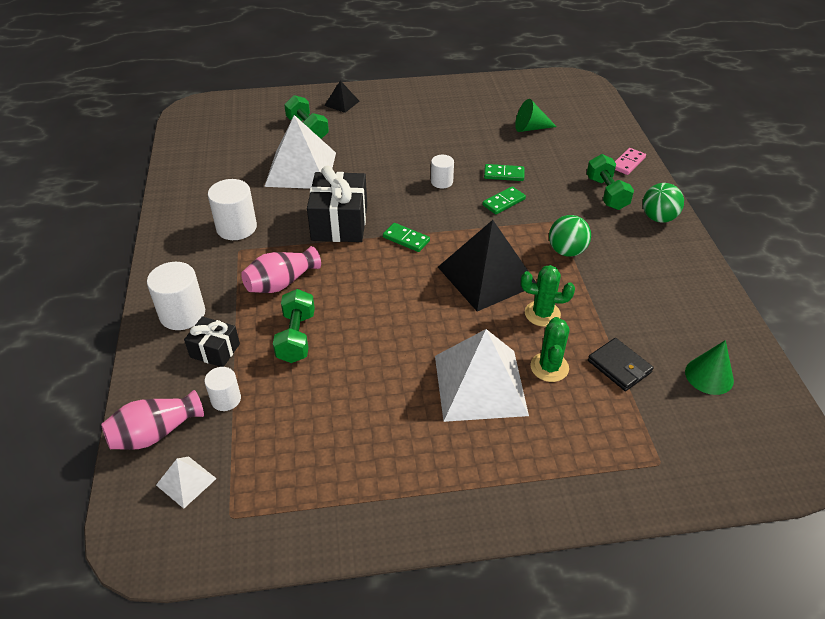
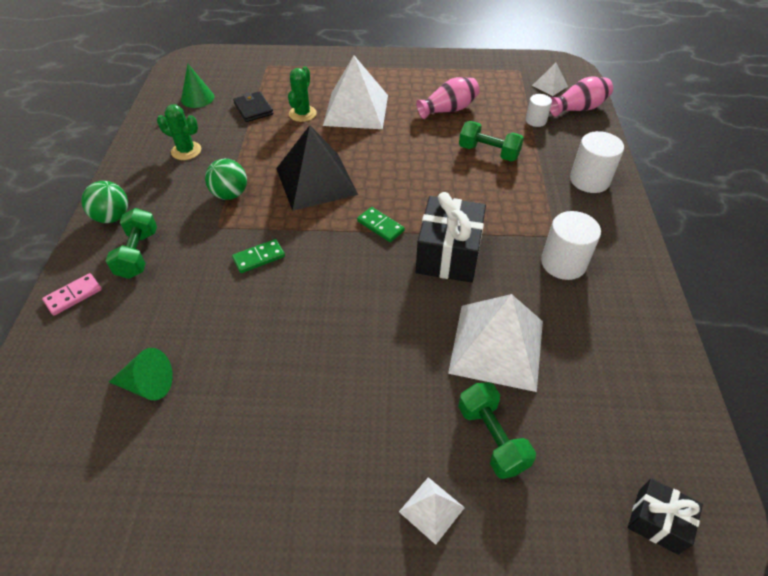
camera: 170 degrees left, 5 degrees up
black gift [184,316,240,367] -> black gift moved to [628,478,703,555]
pink vase [241,246,321,293] -> pink vase moved to [416,77,480,119]
green dumbbell [273,289,315,363] -> green dumbbell turned 75 degrees counterclockwise [459,121,524,161]
black pyramid [324,80,359,113] -> white pyramid [399,477,465,545]
white cylinder [431,155,454,189] -> none
green domino [484,164,524,181] -> none
green cactus [521,265,575,327] -> green cactus moved to [157,104,201,160]

